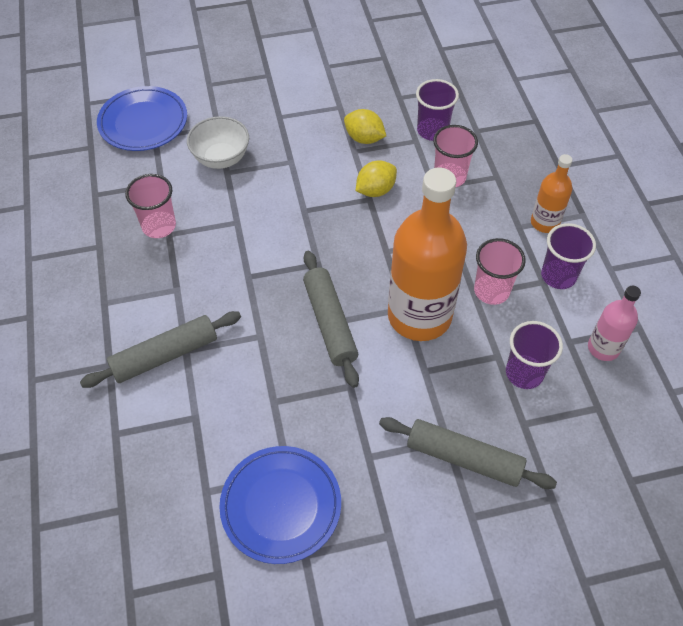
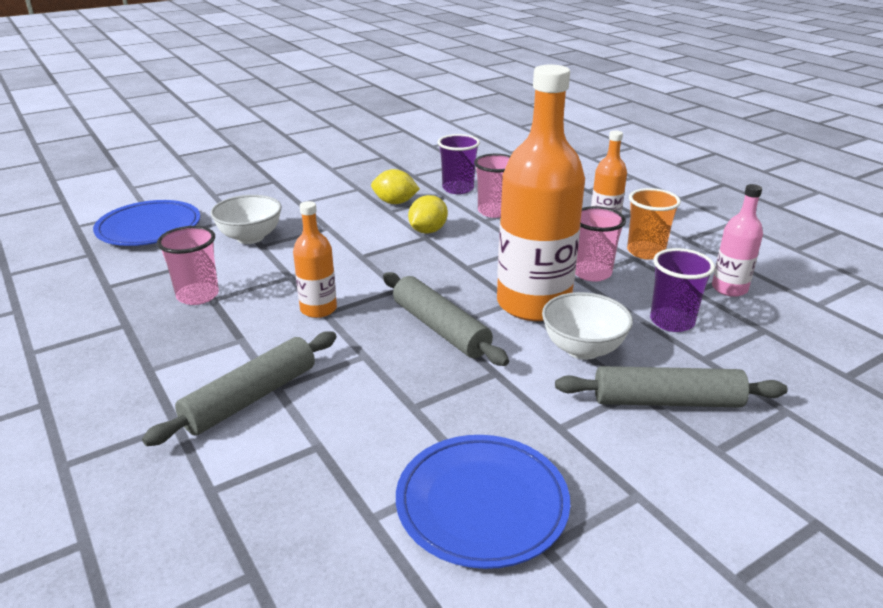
camera: 20 degrees left, 25 degrees down
purple cup [541,223,596,289] -> orange cup [627,188,681,260]
none -> orange bottle [293,201,337,318]
none -> white bowl [542,292,633,360]

